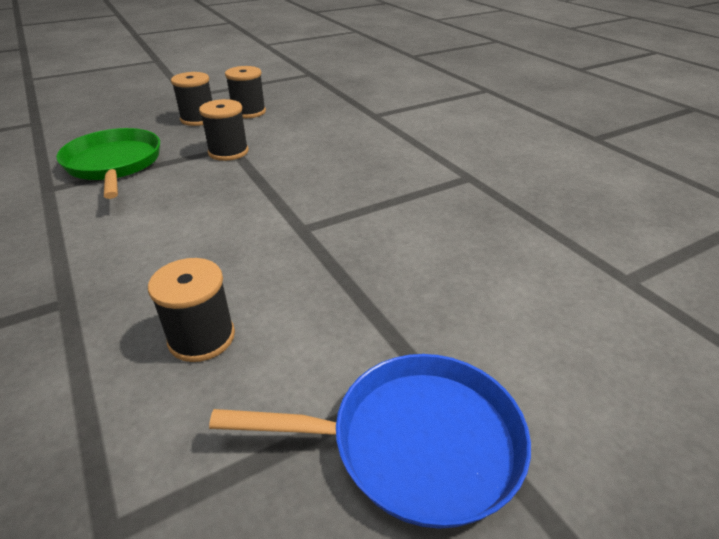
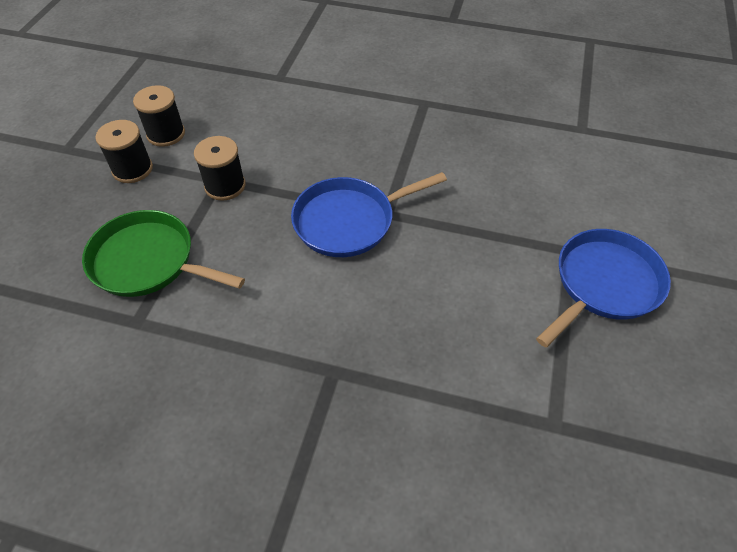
camera: 45 degrees left, 15 degrees up
black spool [148,258,235,362] -> none
none -> blue pan [291,172,447,257]

